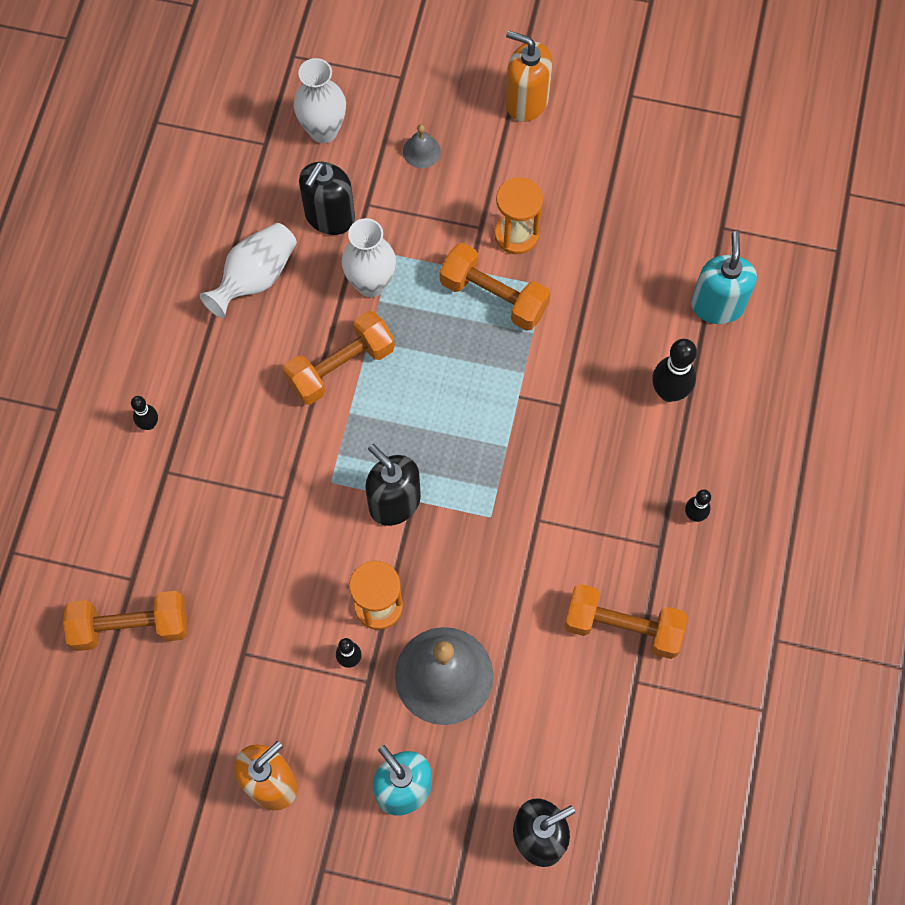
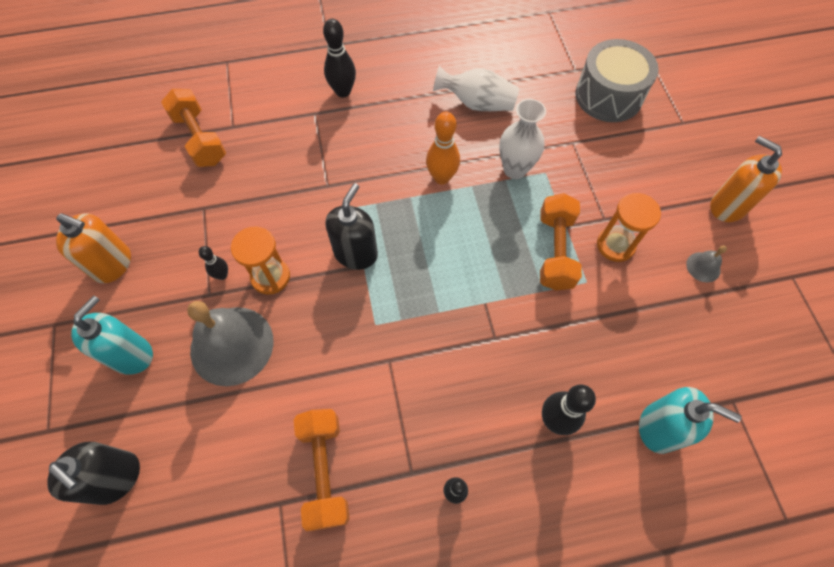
camera: 65 degrees right, 5 degrees down
black bowling pin [131,396,158,430] -> black bowling pin [323,19,356,98], size x1.76
orange dumbbell [283,311,395,405] -> orange bowling pin [426,112,460,184]
white vase [294,58,346,143] -> grey drum [575,39,659,122]
black soap dispenser [299,161,355,235] -> none
grey bell [403,125,441,168] -> grey bell moved to [686,245,727,282]
orange soap dispenser [506,30,552,122] -> orange soap dispenser turned 45 degrees counterclockwise [710,136,782,222]
turquoise soap dispenser [691,231,757,324] -> turquoise soap dispenser turned 45 degrees clockwise [639,387,742,454]

